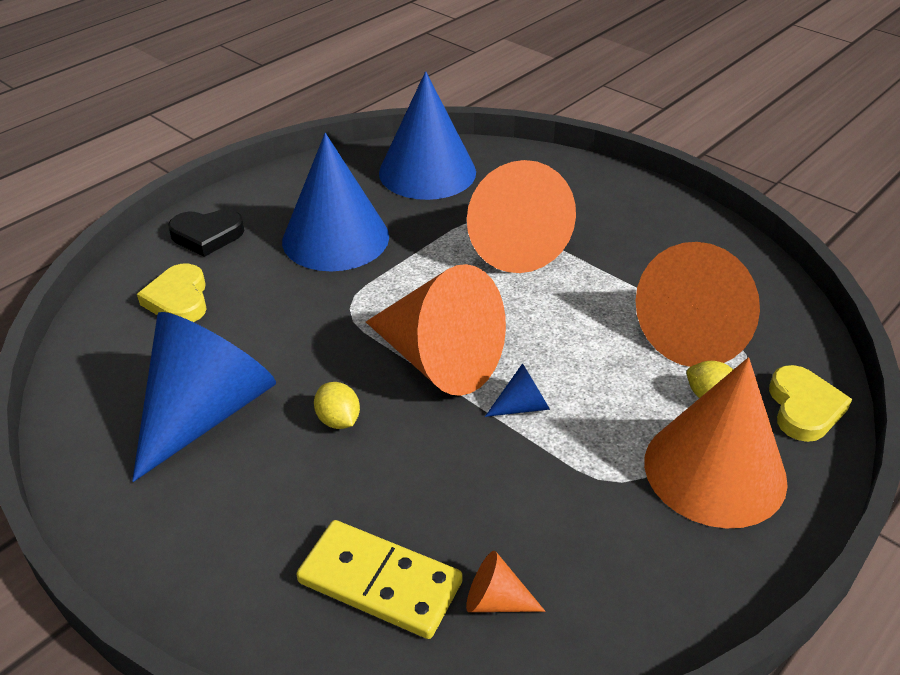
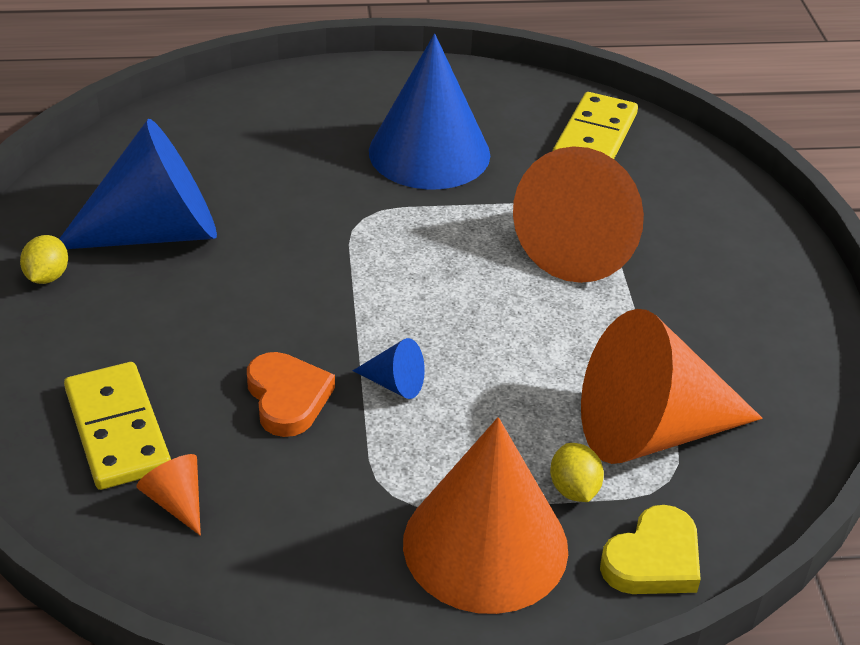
camera: 40 degrees right, 0 degrees up
yellow heart [137,264,207,322] -> none
black heart [168,209,244,257] -> none
yellow lemon [314,382,360,429] -> yellow lemon moved to [20,235,68,284]
orange cone [366,264,506,396] -> none
blue cone [379,71,476,200] -> yellow domino [553,92,638,159]
none -> orange heart [247,352,335,437]

